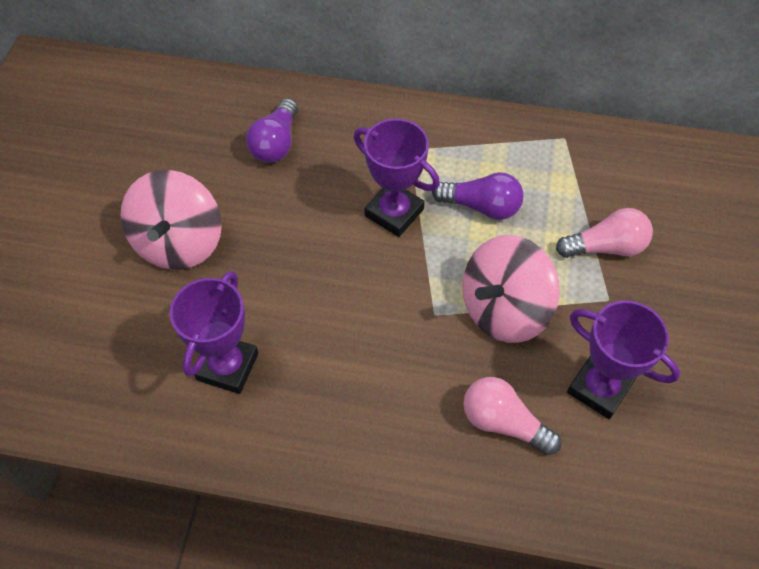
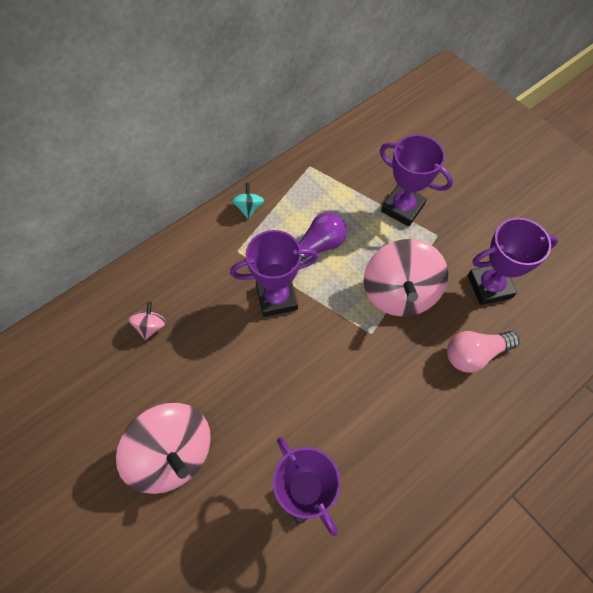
camera: 50 degrees left, 5 degrees up
purple light bulb [246,98,298,163] -> pink spinning top [128,302,166,340]
pink light bulb [556,208,653,258] -> purple trophy [380,135,453,227]
none -> turquoise spinning top [231,183,264,219]

